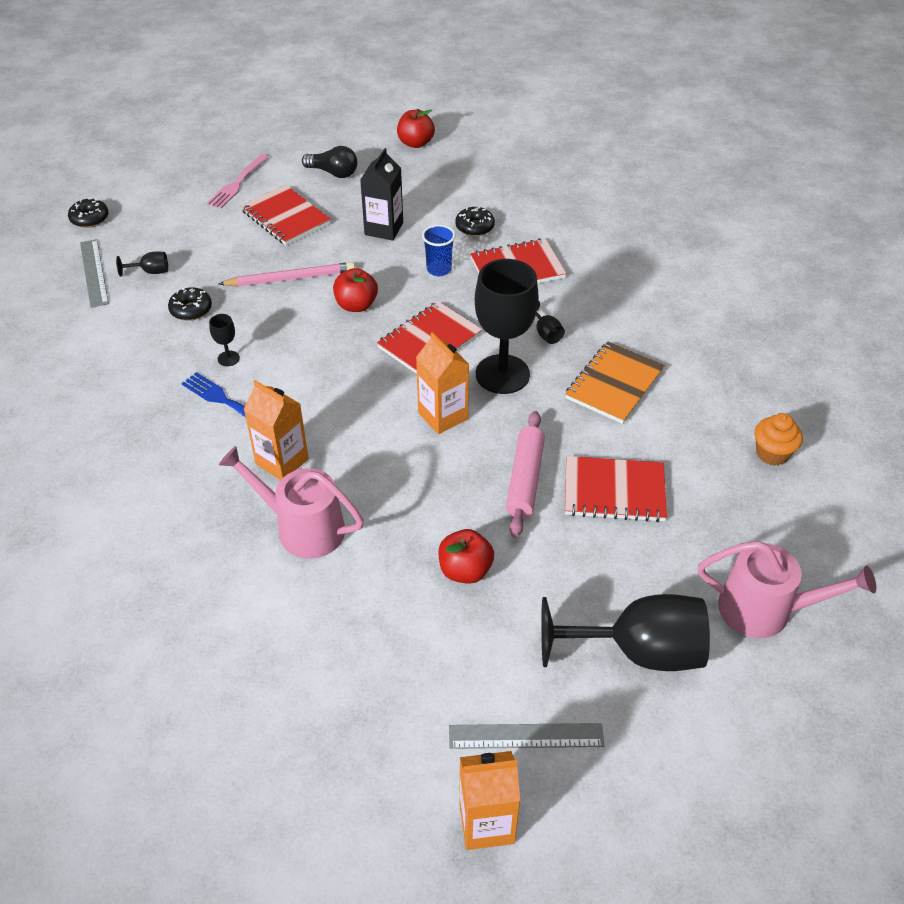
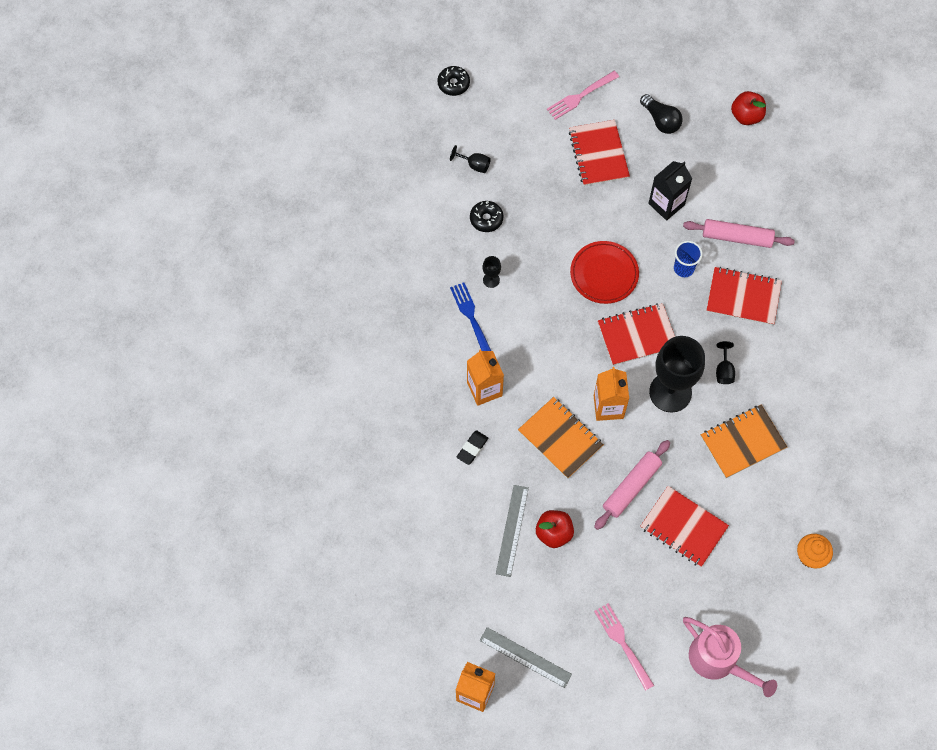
camera: 30 degrees right, 20 degrees up
grey ruler [80,239,109,308] -> grey ruler moved to [496,485,529,577]
pink pencil [219,262,355,286] -> none
pink watering can [219,446,364,559] -> black eraser [457,431,488,465]
red apple [333,268,378,312] -> red plate [570,241,639,304]
black donut [455,207,495,236] -> pink rolling pin [683,219,795,248]
black goblet [541,594,710,671] -> pink fork [594,603,654,691]
none -> orange notebook [518,397,604,479]

